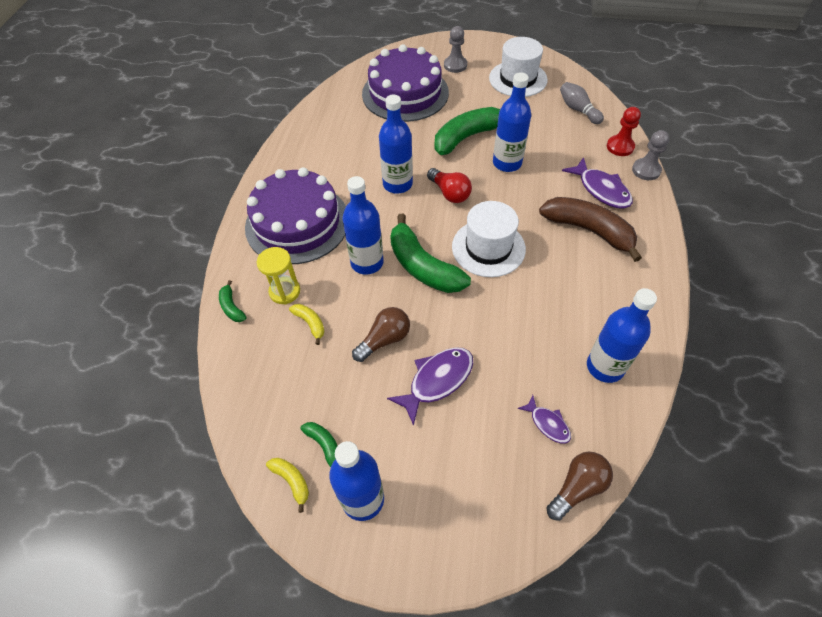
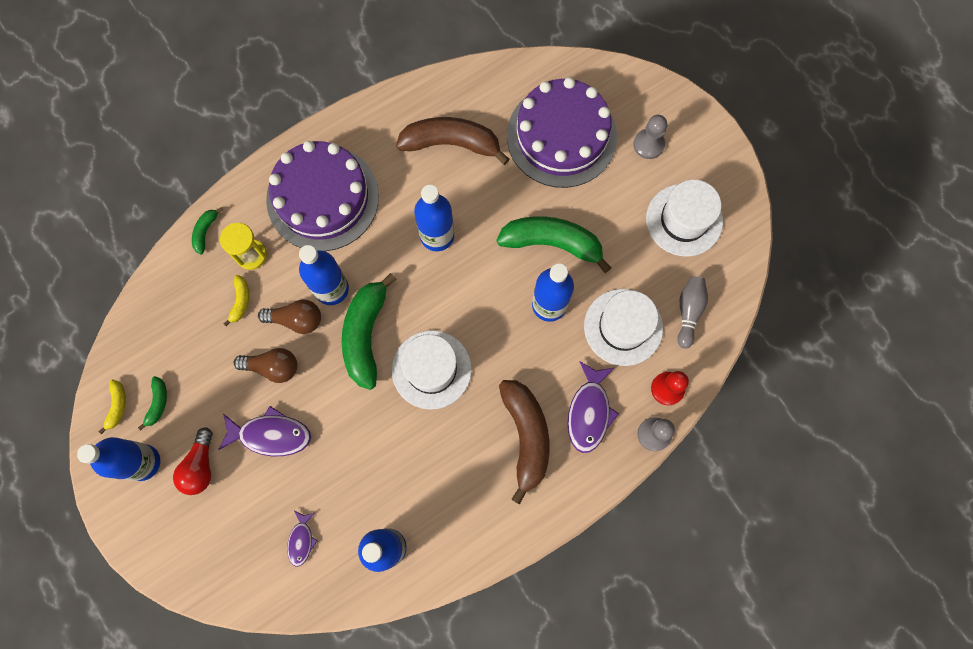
camera: 45 degrees right, 20 degrees up
red light bulb [427,168,472,203] -> red light bulb moved to [173,427,213,495]
brown light bulb [546,451,613,521] -> brown light bulb moved to [258,299,321,334]
none -> brown banana [396,117,509,165]
none -> white hat [584,289,663,366]

